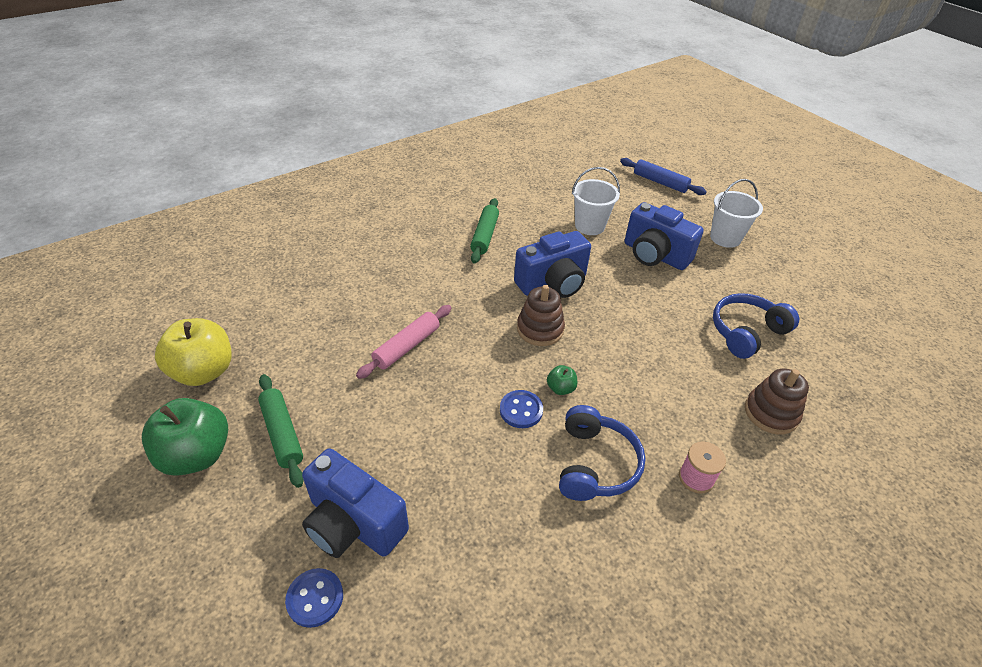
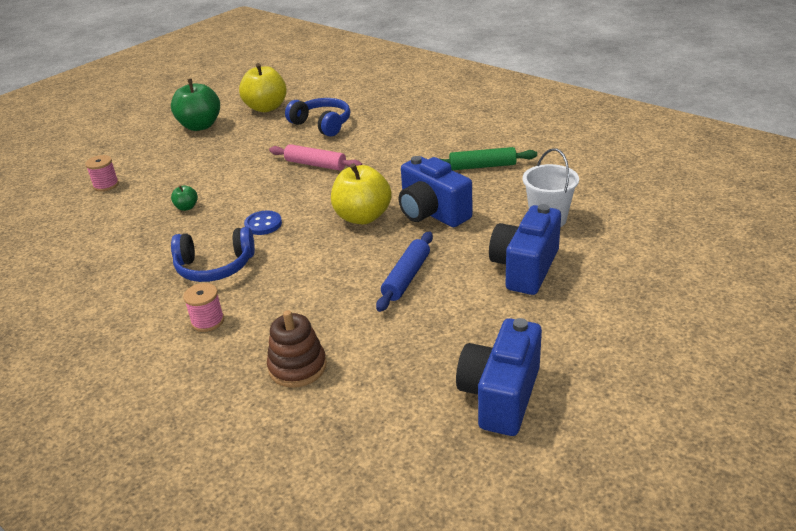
camera: 80 degrees right, 10 degrees down
green rolling pin [258,374,304,488] -> none
blue button [285,568,343,628] -> pink spool [85,155,119,192]
blue camera [302,448,409,558] -> blue camera moved to [456,318,542,436]
brown stacking toy [517,285,565,346] -> yellow apple [331,163,392,224]
green apple [547,365,577,395] -> green apple moved to [171,185,198,211]
blue rolling pin [620,158,707,195] -> blue rolling pin moved to [376,231,433,312]
white bucket [710,179,763,248] -> none
blue headphones [713,293,799,359] -> blue headphones moved to [285,98,350,137]

